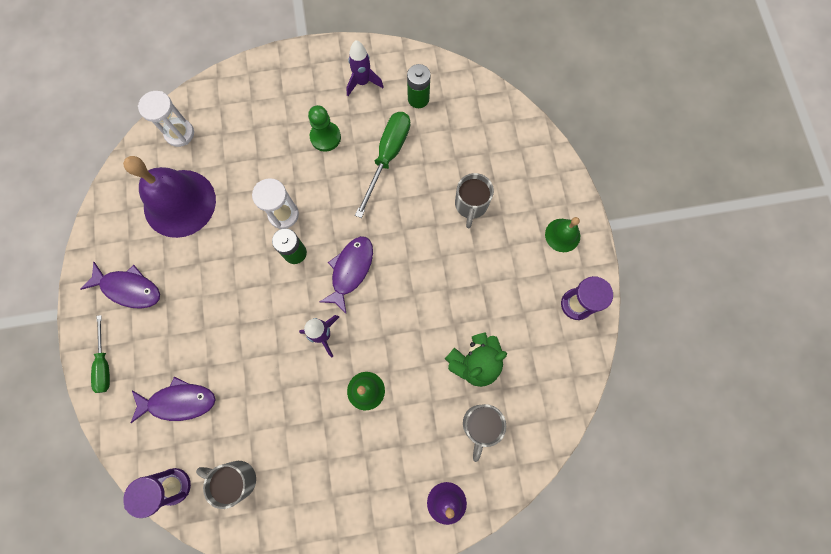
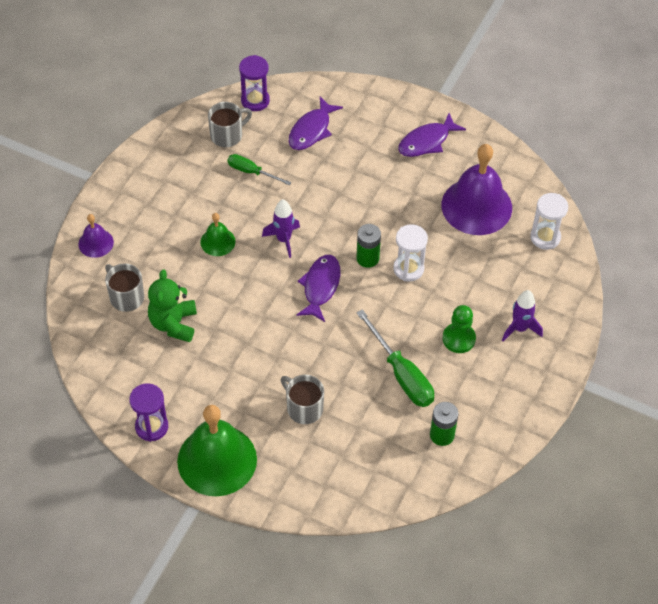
camera: 125 degrees right, 20 degrees down
green screwdriver [91,315,110,393] -> green screwdriver moved to [227,154,292,185]
purple fish [319,236,373,313] -> purple fish turned 135 degrees counterclockwise [296,255,340,322]
purple rocket [346,40,384,96] -> purple rocket moved to [502,290,543,342]
green bell [545,217,580,252] -> green bell [177,405,257,496], size x2.06

